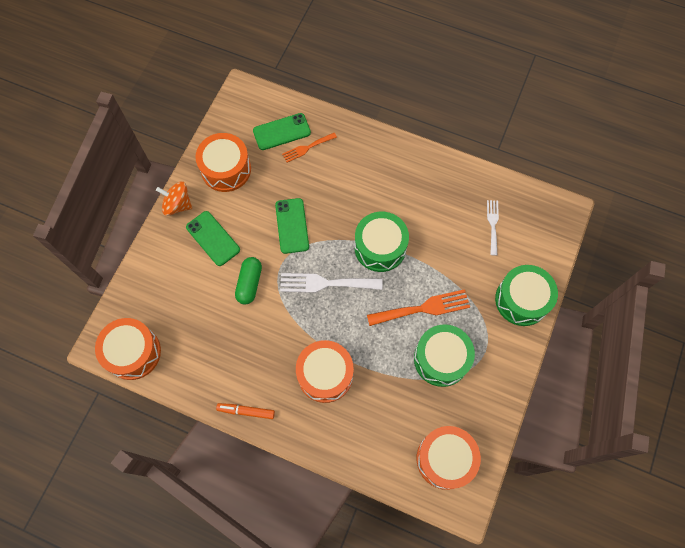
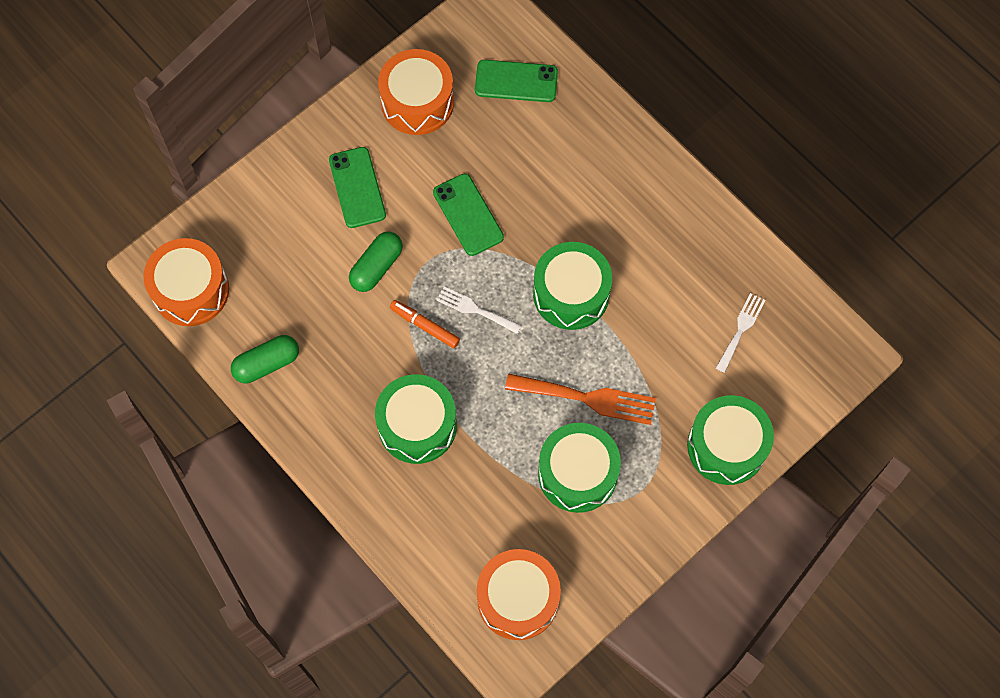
camera: 25 degrees right, 0 degrees up
orange spinning top [156,181,192,216] -> none
orange marker [216,403,275,419] -> orange marker moved to [390,300,460,348]
green phone [275,198,309,254] -> green phone turned 45 degrees counterclockwise [433,174,504,256]
white fork [280,273,383,293] -> white fork [436,286,522,334], size x0.61
orange fork [282,133,337,163] -> none
orange drum [296,340,354,403] -> green drum [375,374,457,464]
none -> green capsule [231,335,299,383]

